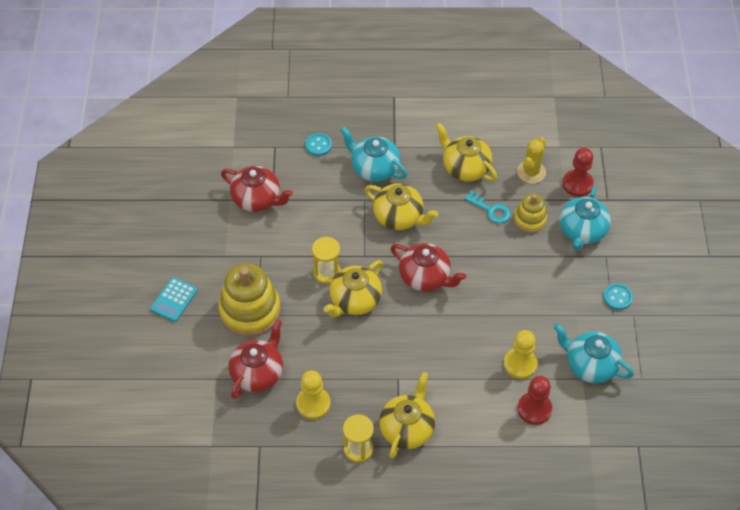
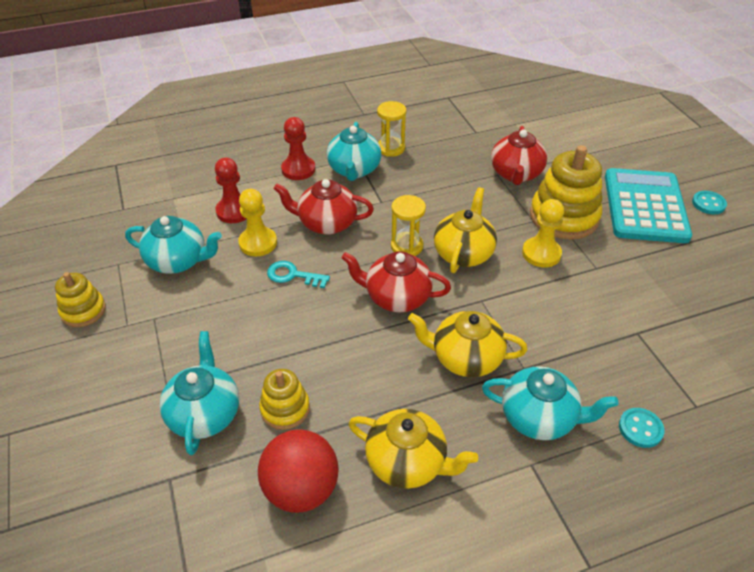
camera: 160 degrees right, 10 degrees down
turquoise calculator [150,277,198,322] -> turquoise calculator [605,168,692,243], size x2.11
red teapot [221,166,293,212] -> red teapot moved to [273,179,374,235]
yellow pawn [296,370,331,420] -> yellow pawn moved to [522,199,564,267]
yellow hourglass [312,237,341,284] -> yellow hourglass moved to [391,195,426,256]
yellow teapot [379,372,435,459] -> turquoise teapot [327,122,382,181]
turquoise key [464,190,511,223] -> turquoise key moved to [267,261,330,288]
yellow cactus [517,137,546,184] -> red ball [258,429,339,513]
red pawn [562,148,594,197] -> red pawn moved to [281,117,315,180]
turquoise button [603,283,633,310] -> turquoise button moved to [692,191,727,214]
none -> yellow stacking toy [55,272,106,327]

